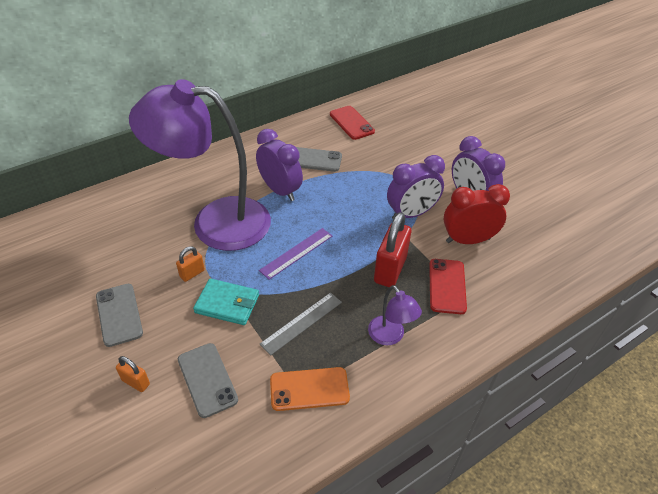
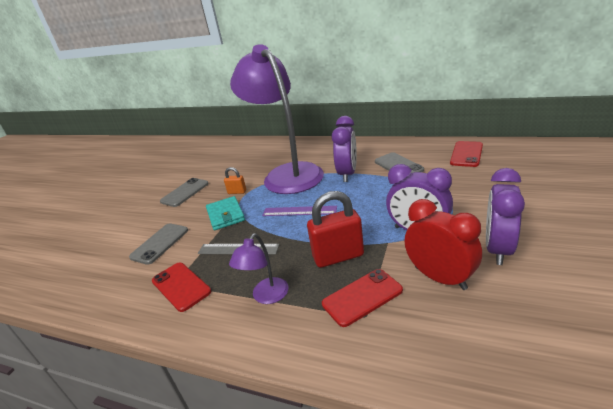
camera: 60 degrees right, 15 degrees down
orange padlock [116,356,150,392] -> none
orange phone [270,367,350,411] -> red phone [152,263,211,312]

